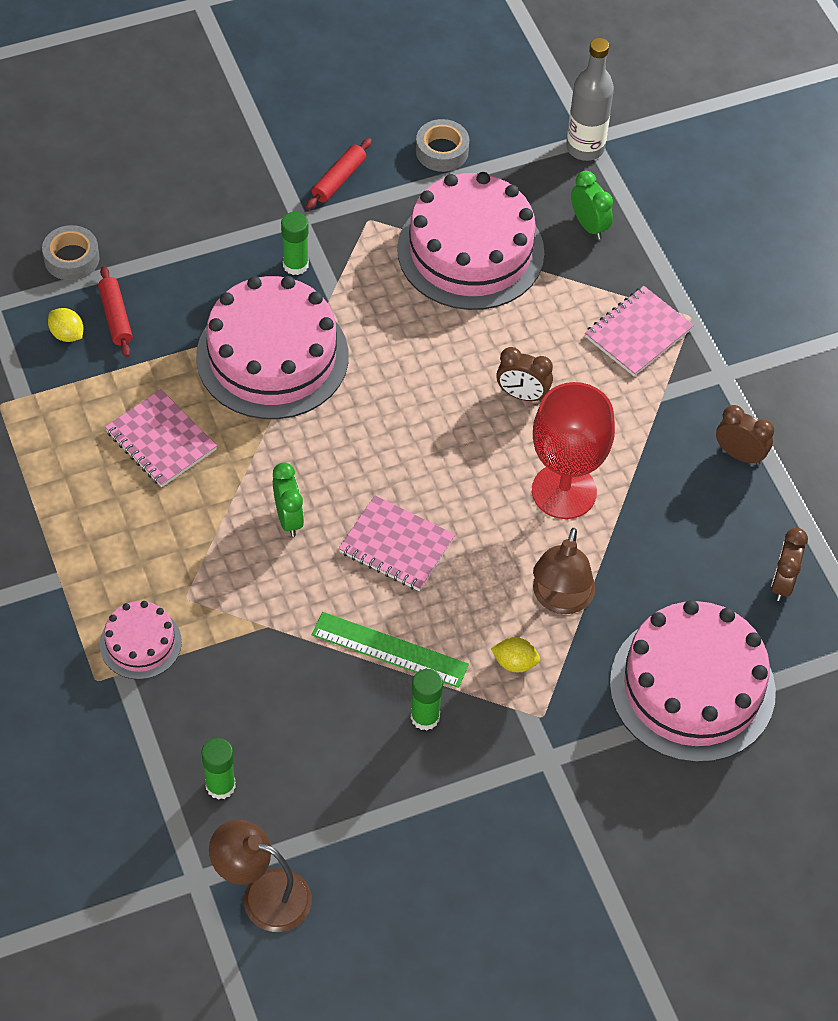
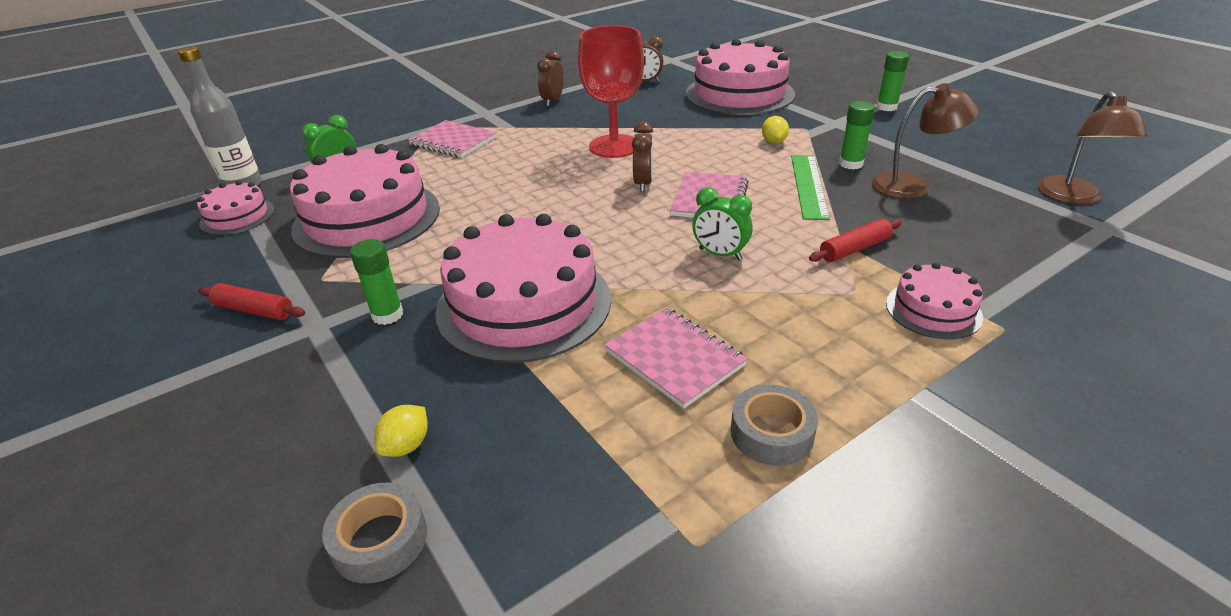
camera: 100 degrees left, 20 degrees down
yellow lemon [48,308,83,342] -> yellow lemon moved to [374,405,428,457]
red rolling pin [98,266,133,357] -> red rolling pin moved to [809,219,902,262]
pink notebook [105,389,217,487] -> pink notebook turned 75 degrees counterclockwise [604,307,748,408]
green glue stick [201,738,236,800] -> green glue stick moved to [876,51,909,111]
green clock [273,462,304,537] -> green clock turned 120 degrees counterclockwise [692,187,752,260]
grey tape [416,119,469,172] -> grey tape moved to [731,384,818,466]
brown clock [496,347,553,402] -> brown clock moved to [632,121,653,192]
brown lamp [533,528,595,614] -> brown lamp moved to [872,83,979,199]
none -> pink cake [197,181,274,235]

